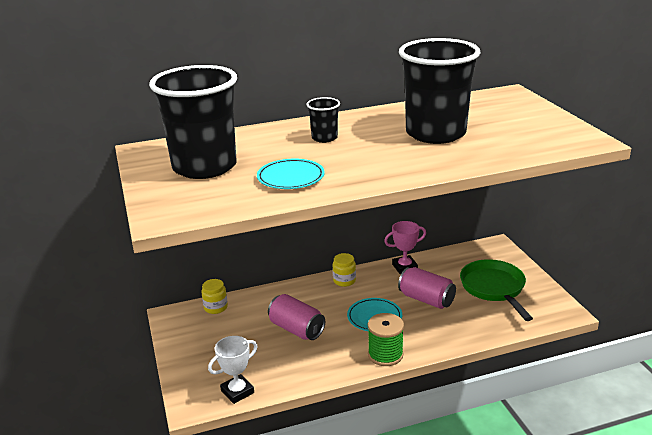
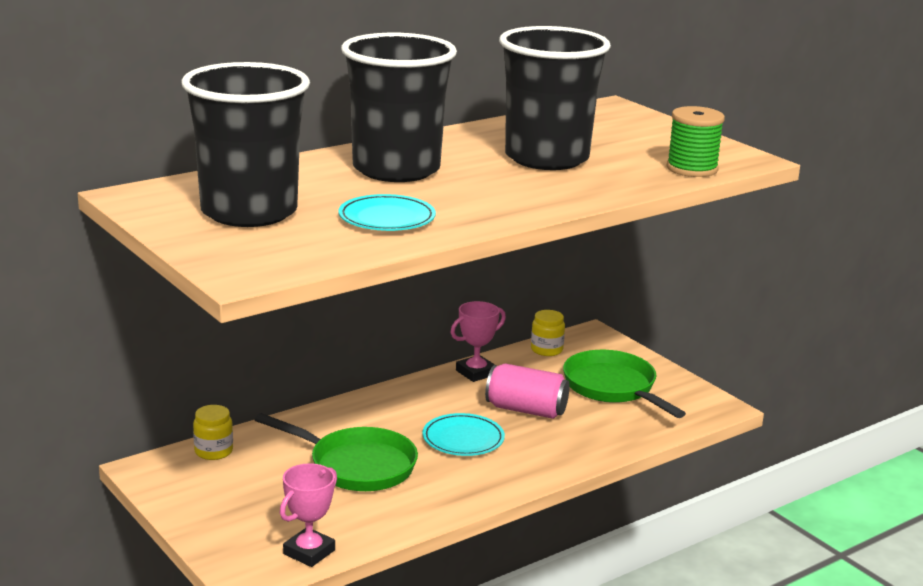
camera: 20 degrees left, 5 degrees down
white trophy [208,336,258,404] -> pink trophy [280,463,337,567]
pink can [268,294,325,340] -> green pan [255,413,418,491]
black cup [306,97,340,143] -> black cup [341,33,457,182], size x2.31
yellow jar [333,253,356,287] -> yellow jar moved to [531,310,565,356]
green spool [368,313,404,366] -> green spool moved to [667,106,725,177]

